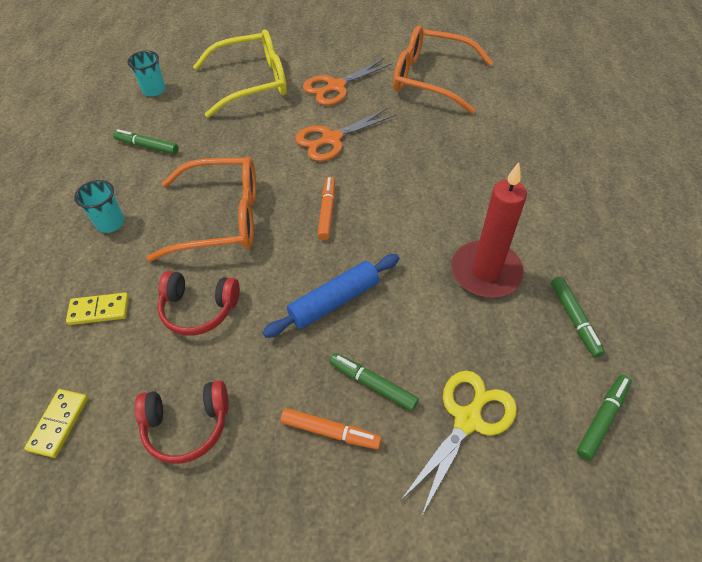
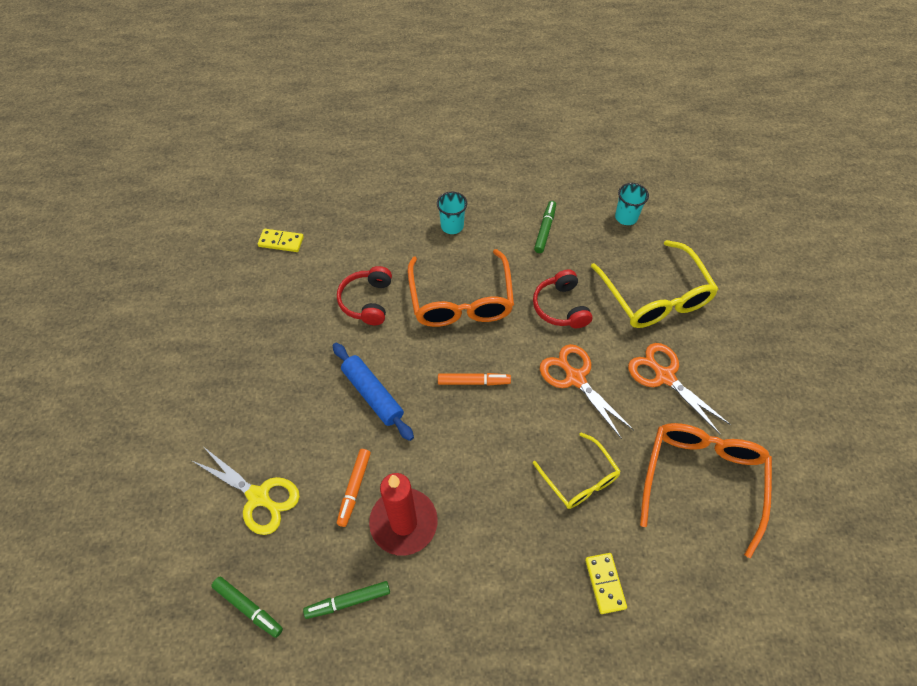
camera: 85 degrees right, 5 degrees up
yellow domino [66,293,129,325] -> yellow domino moved to [585,553,627,614]
red headphones [135,380,229,464] -> red headphones moved to [533,269,593,328]
orange marker [281,408,382,449] -> orange marker moved to [337,449,371,527]
green marker [329,353,419,411] -> none
none -> yellow glasses [533,432,621,509]

